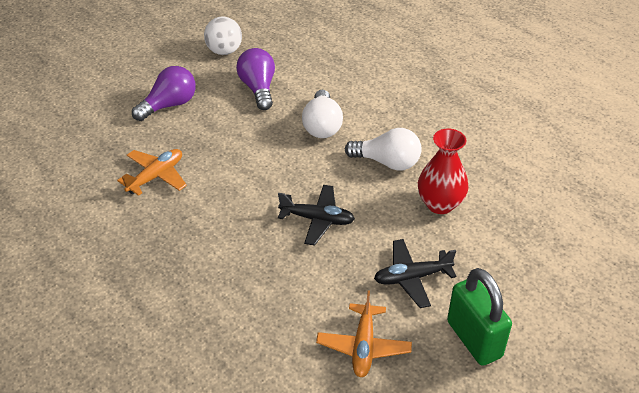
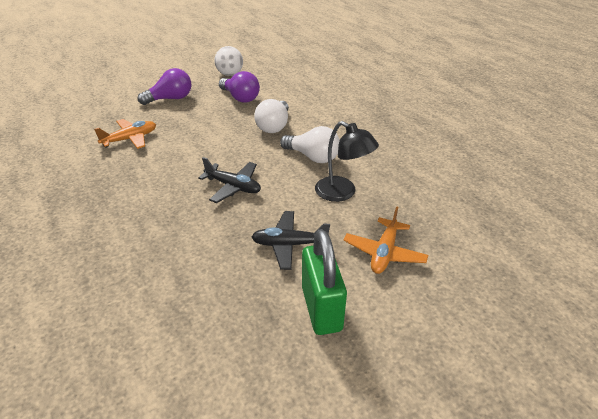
camera: 15 degrees right, 5 degrees down
purple light bulb [236,48,275,110] -> purple light bulb turned 135 degrees clockwise [219,71,260,103]
orange plane [316,290,412,377] -> orange plane moved to [343,207,428,274]
red vase [418,129,468,214] -> black lamp [315,121,379,202]

